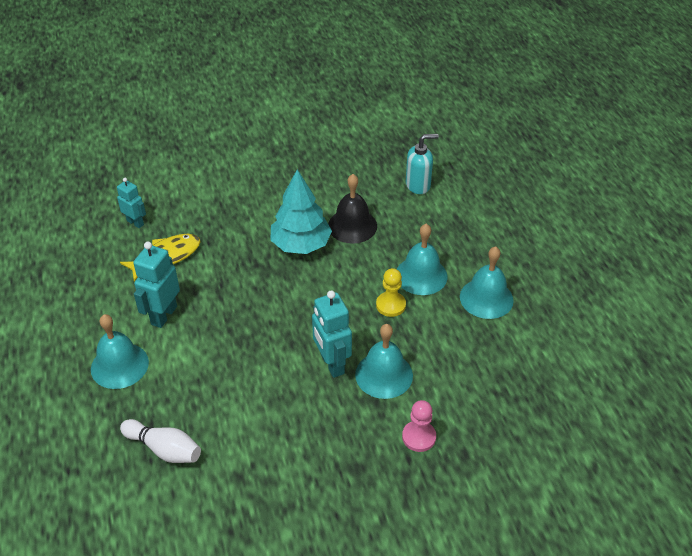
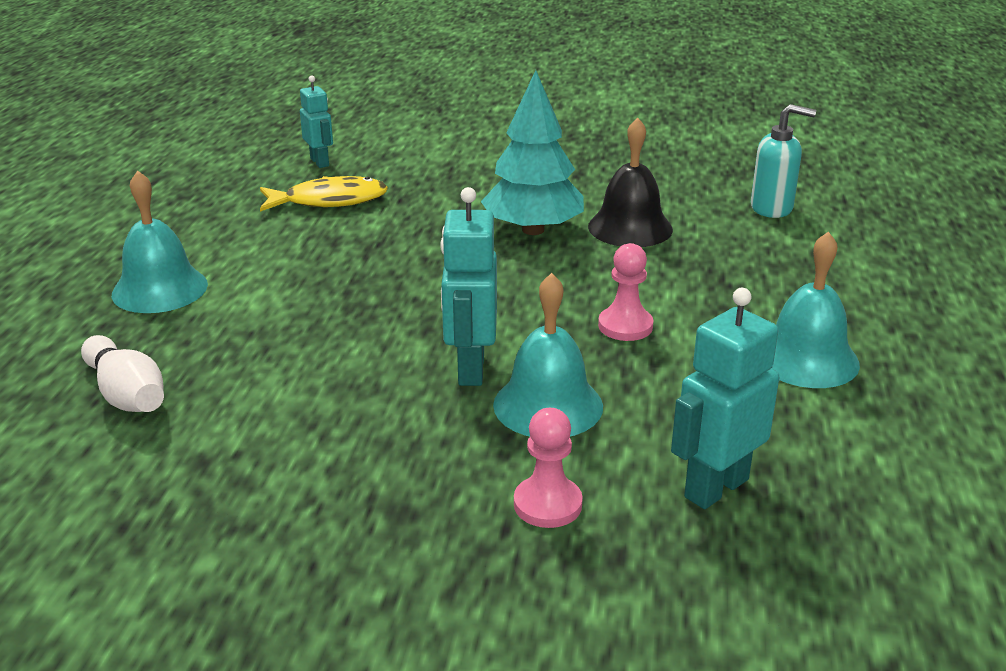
camera: 25 degrees right, 15 degrees down
turquoise robot [133,242,180,328] -> turquoise robot moved to [671,288,780,509]
yellow pawn [376,268,406,317] -> pink pawn [598,243,653,341]
turquoise bell [397,224,448,295] -> none

